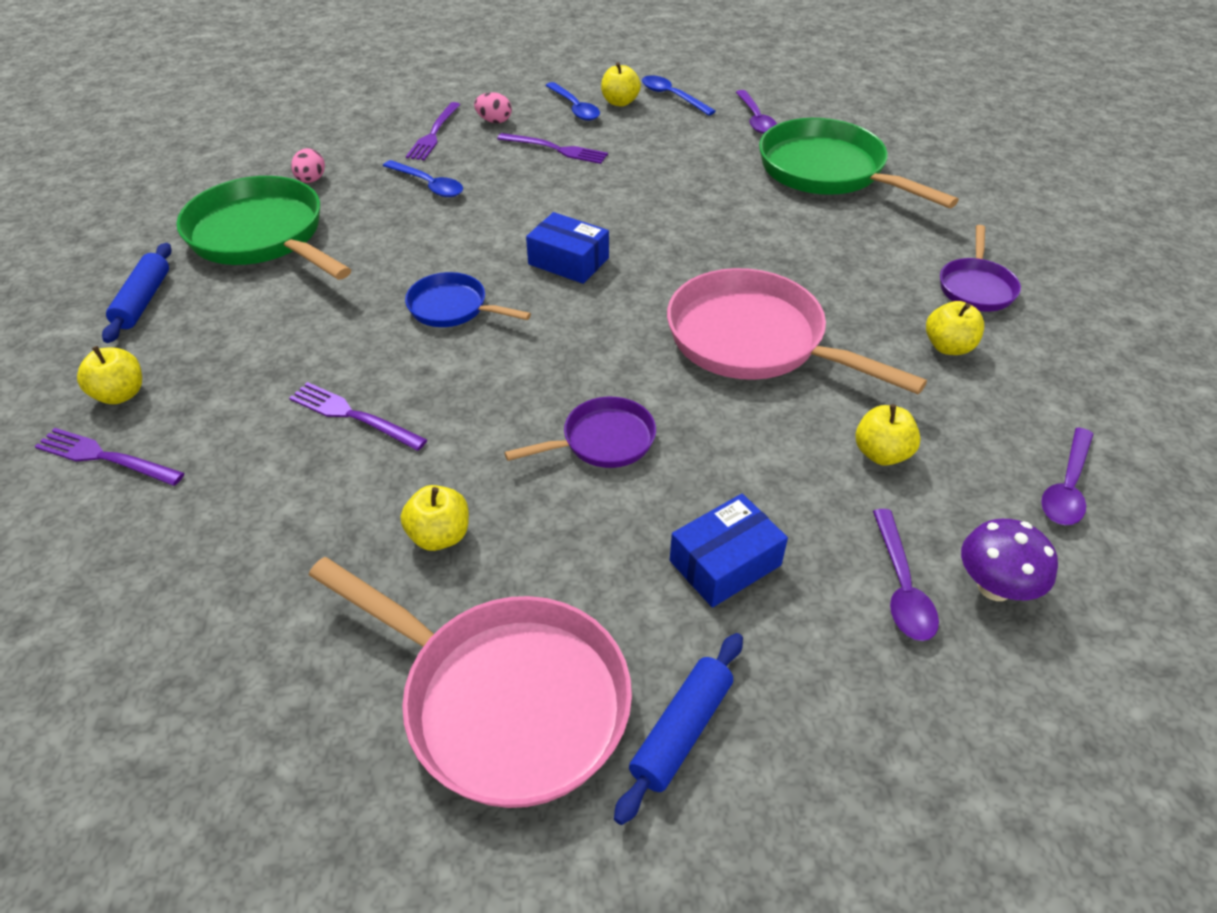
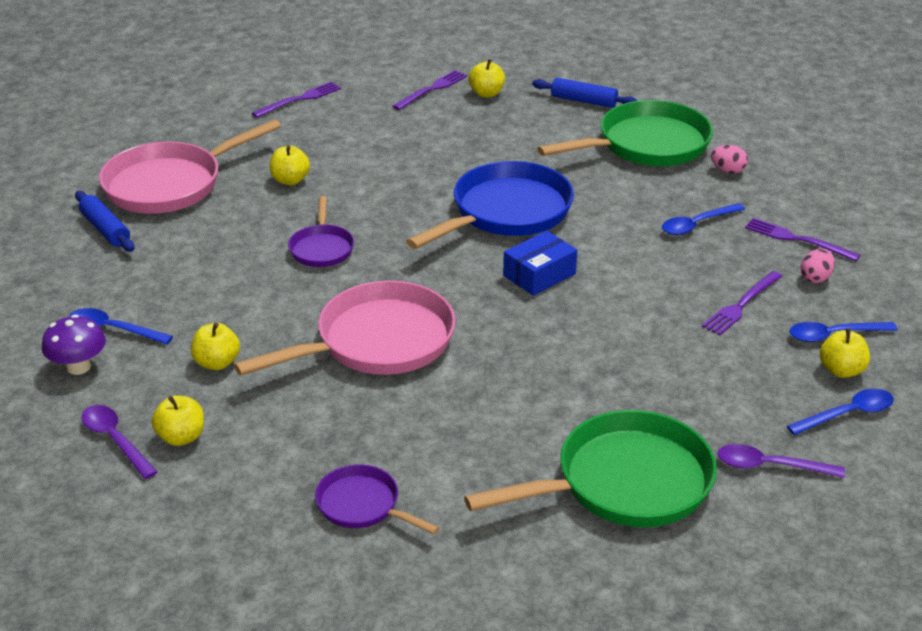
camera: 110 degrees right, 10 degrees down
purple fork [289,382,427,451] -> purple fork moved to [252,82,341,118]
blue pan [405,272,531,327] -> blue pan [406,161,574,249], size x1.90
blue box [670,494,788,608] -> none
purple spoon [873,509,939,641] -> blue spoon [69,308,173,344]
yellow apple [926,301,984,355] -> yellow apple moved to [152,395,204,446]

